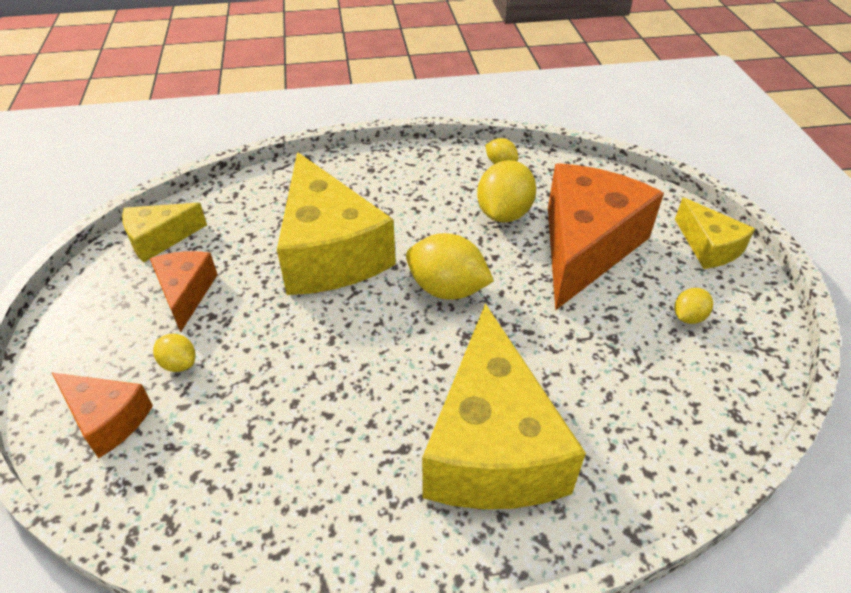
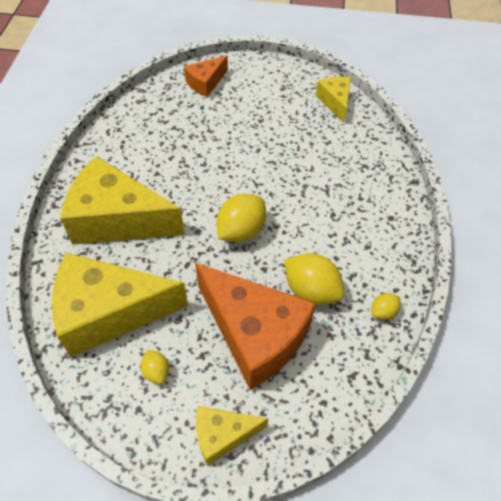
camera: 105 degrees right, 10 degrees up
orange cheese [150,251,218,333] -> none
yellow lemon [153,334,196,372] -> none
yellow cheese [277,152,396,295] -> yellow cheese moved to [52,253,188,357]

